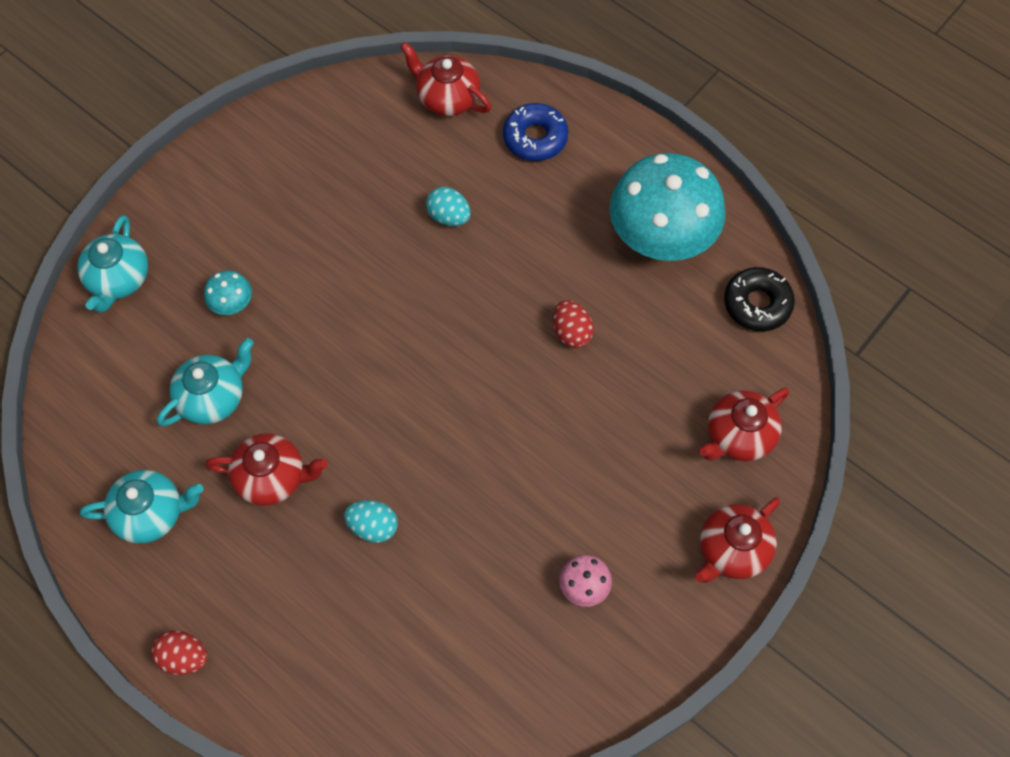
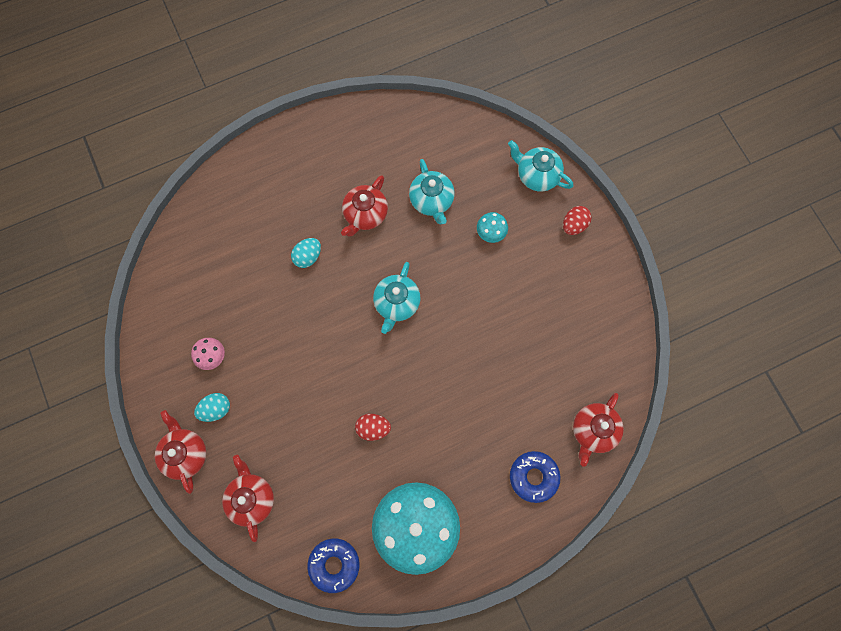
camera: 115 degrees right, 10 degrees up
turquoise teapot [80,470,203,543] -> turquoise teapot moved to [373,262,421,334]
red egg [151,631,207,675] -> red egg moved to [563,206,592,235]
red teapot [400,42,491,116] -> red teapot turned 150 degrees clockwise [573,393,624,467]
turquoise egg [426,187,471,226] -> turquoise egg moved to [194,393,230,422]
black donut [724,267,795,331] -> blue donut [307,538,360,593]

